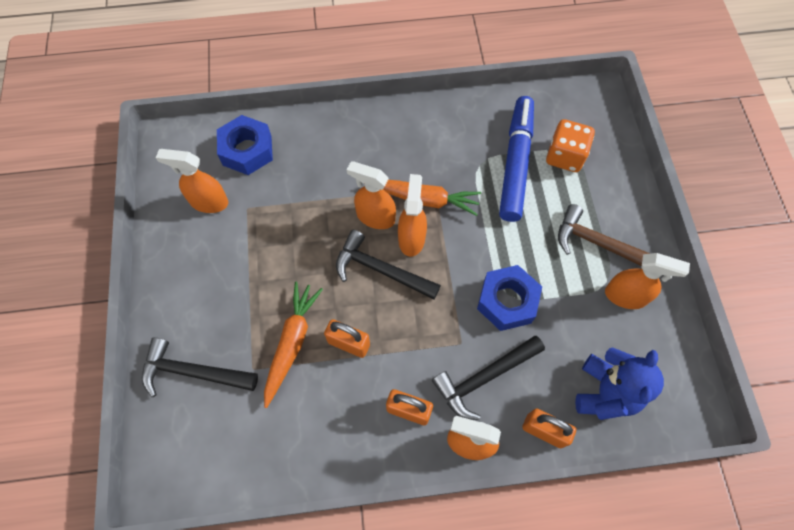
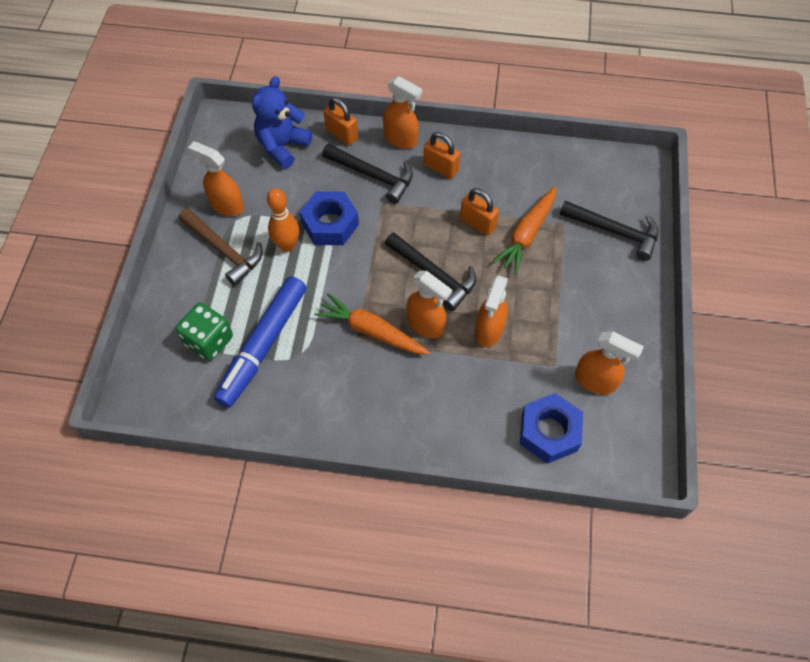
camera: 165 degrees left, 5 degrees down
orange spray bottle [398,174,427,257] -> orange spray bottle moved to [475,275,508,347]
black hammer [432,336,545,420] -> black hammer turned 45 degrees clockwise [322,144,413,204]
orange dice [546,119,595,172] -> green dice [176,302,233,361]
none -> orange bowling pin [267,188,299,252]

